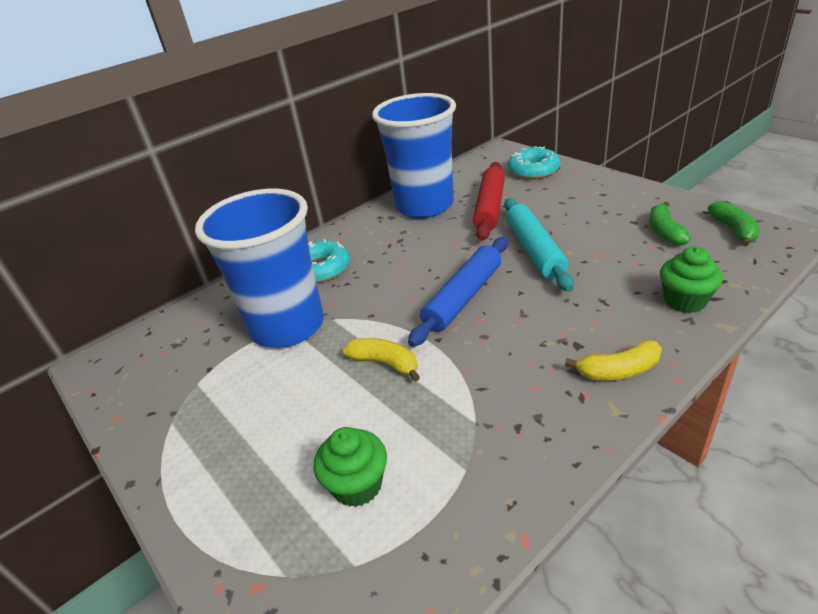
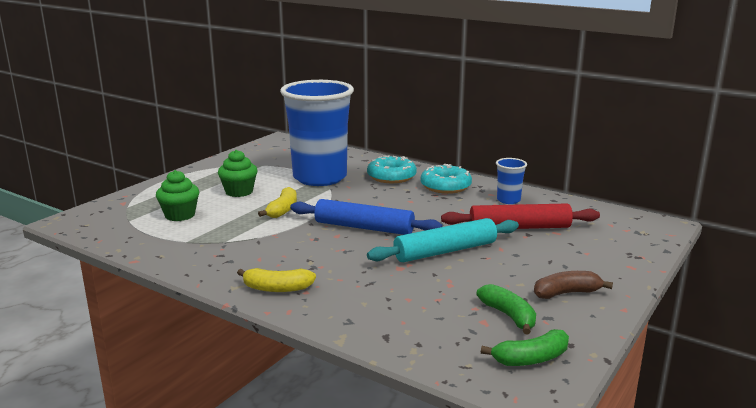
camera: 70 degrees right, 15 degrees down
blue cup [372,93,456,218] -> blue cup [496,158,527,204], size x0.40
turquoise donut [508,146,560,179] -> turquoise donut moved to [420,164,472,194]
yellow banana [565,340,662,381] -> yellow banana turned 60 degrees counterclockwise [237,268,316,292]
green banana [650,202,691,246] -> green banana turned 75 degrees clockwise [476,284,536,335]
green cupcake [660,246,723,313] -> green cupcake moved to [218,150,257,197]
none -> brown banana [534,271,613,299]

